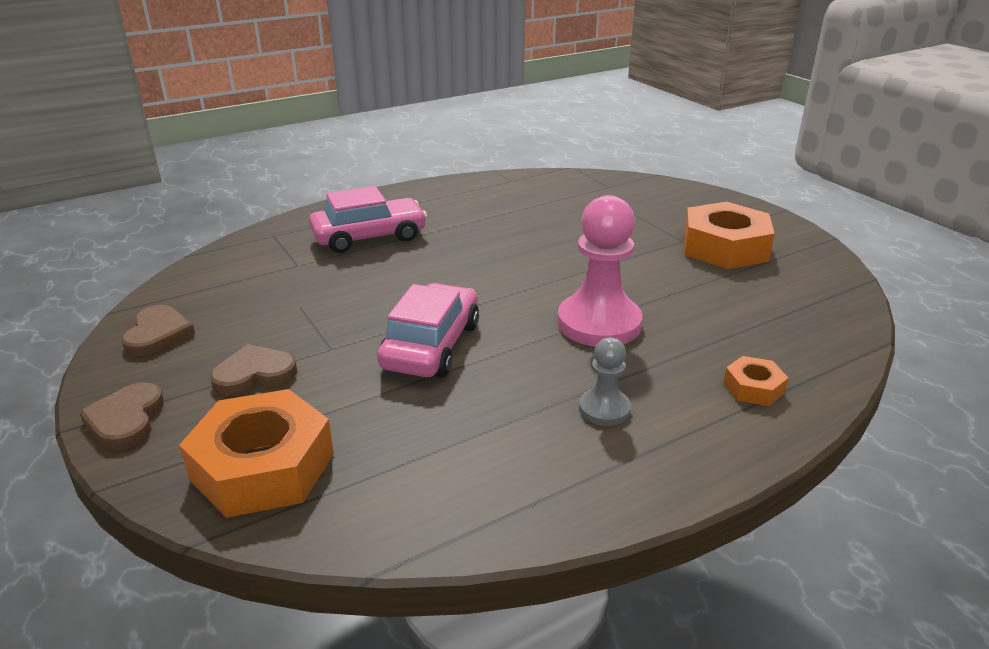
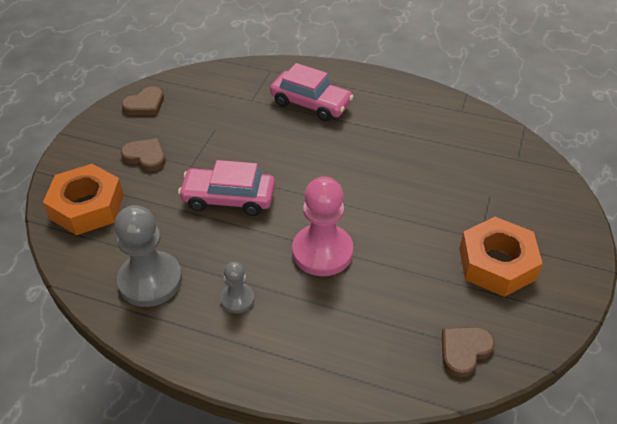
camera: 50 degrees right, 15 degrees up
brown heart [79,382,164,450] -> brown heart moved to [442,327,495,377]
pink car [377,283,479,377] -> pink car turned 150 degrees counterclockwise [178,160,275,216]
orange nut [723,356,788,406] -> none
none -> grey pawn [114,205,182,307]

